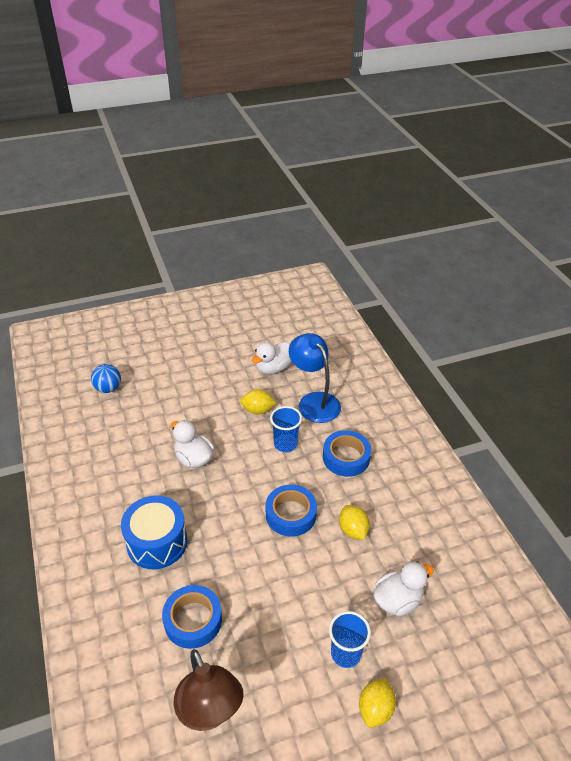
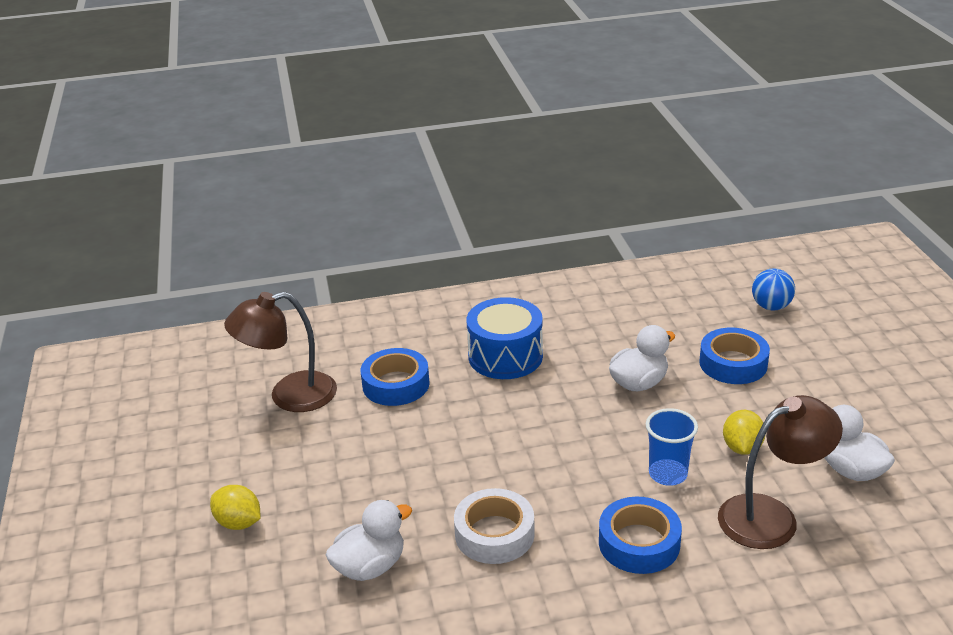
camera: 100 degrees right, 10 degrees down
blue tape [266,484,317,537] -> blue tape moved to [699,328,770,384]
blue lamp [289,333,341,423] -> brown lamp [718,395,843,549]
blue cup [329,611,371,668] -> none
yellow lemon [339,505,370,540] -> white tape [454,488,535,564]
white duck [373,561,434,616] -> white duck turned 105 degrees counterclockwise [325,500,412,581]

